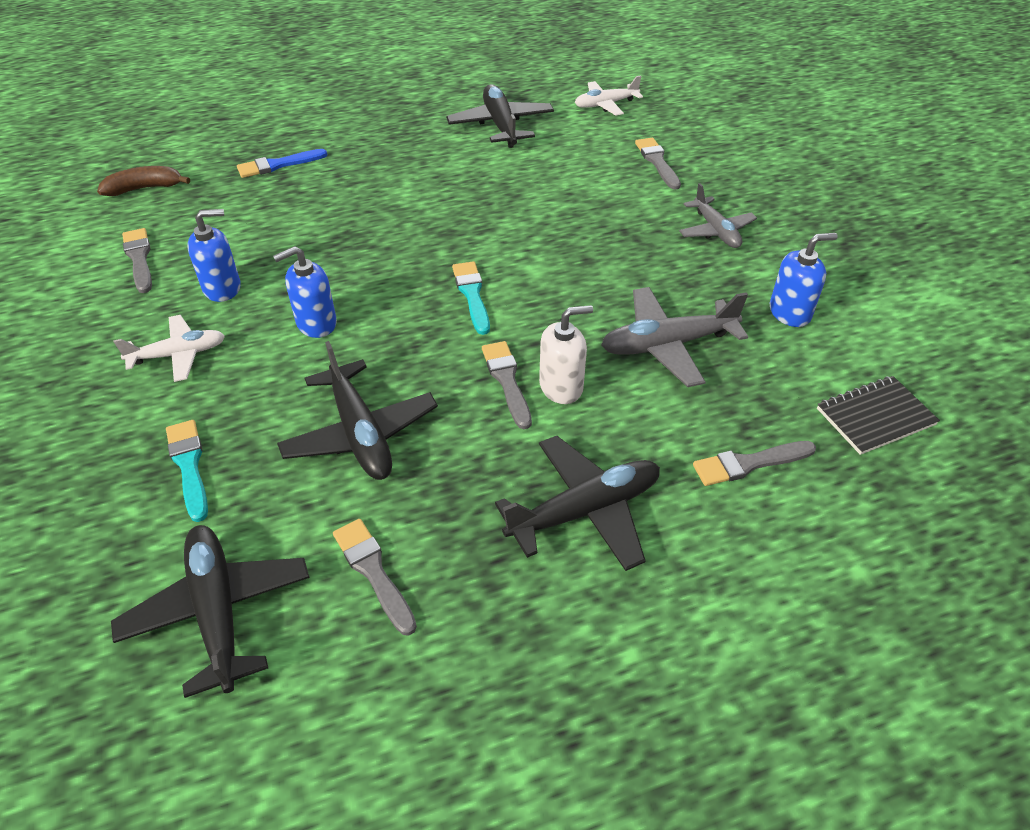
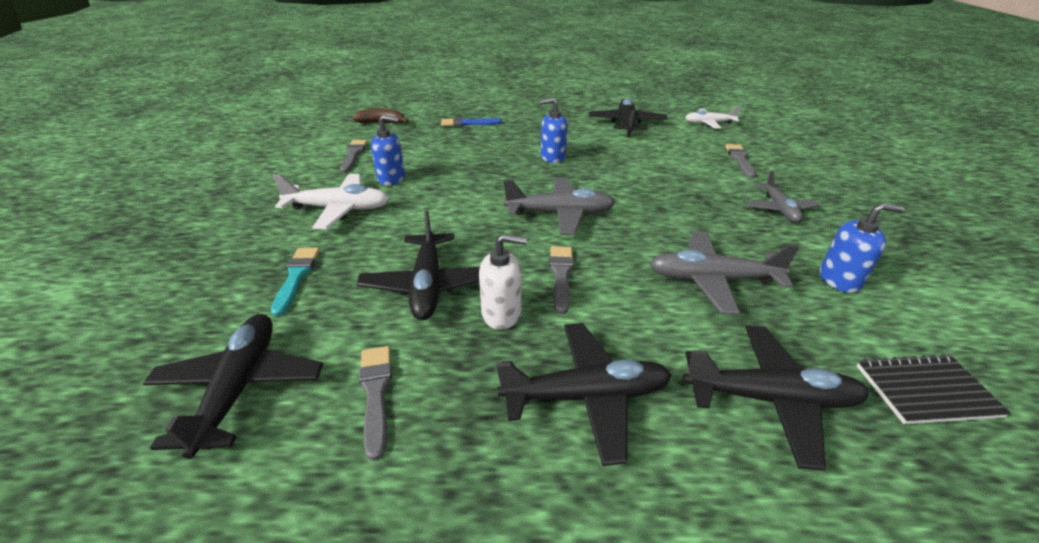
camera: 20 degrees right, 10 degrees down
white plane [114,315,225,382] -> white plane [273,174,389,229], size x1.51
blue soap dispenser [273,246,337,338] -> blue soap dispenser moved to [539,97,568,163]
turquoise brush [452,261,490,335] -> grey plane [504,178,616,235]
white soap dispenser [539,305,593,404] -> white soap dispenser moved to [479,234,527,330]
grey brush [693,441,816,486] -> black plane [683,325,869,471]

